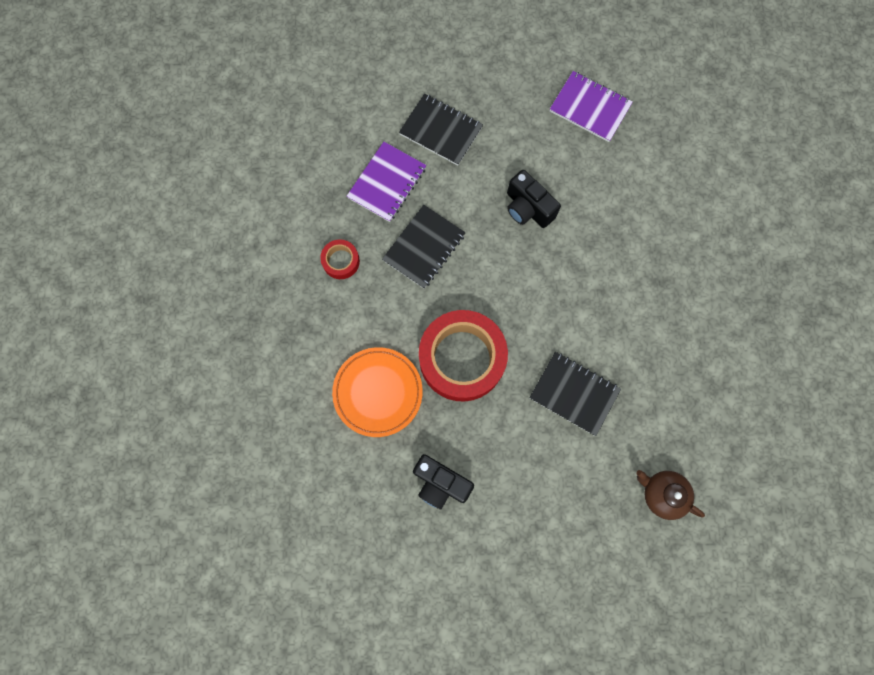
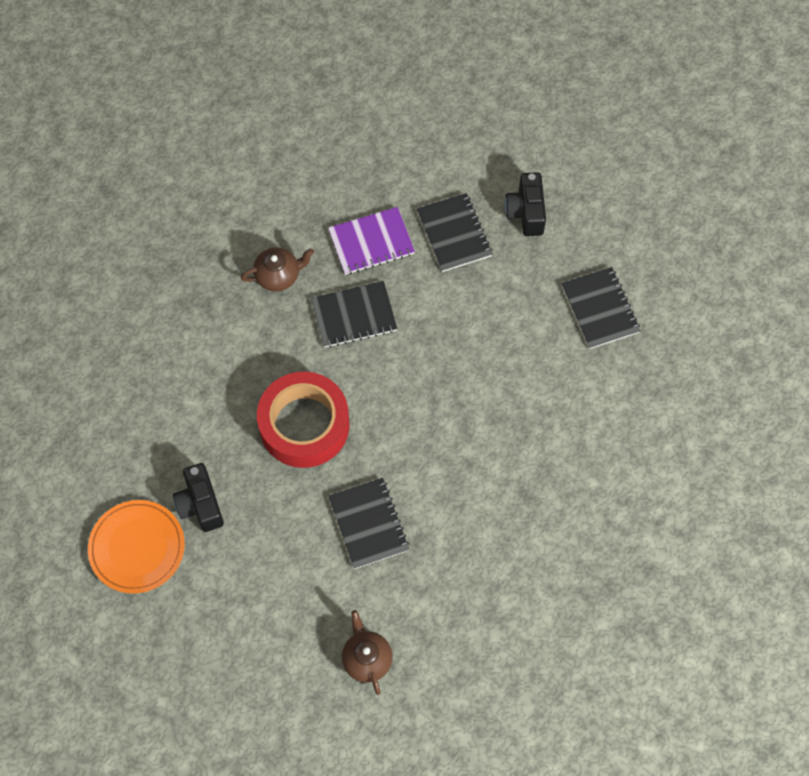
camera: 40 degrees right, 10 degrees down
red tape [320,239,360,279] -> brown teapot [241,247,314,292]
orange plate [332,347,423,437] -> orange plate moved to [88,500,185,594]
black camera [507,170,561,228] -> black camera moved to [505,172,546,236]
purple notebook [550,71,633,142] -> black notebook [562,267,641,349]

